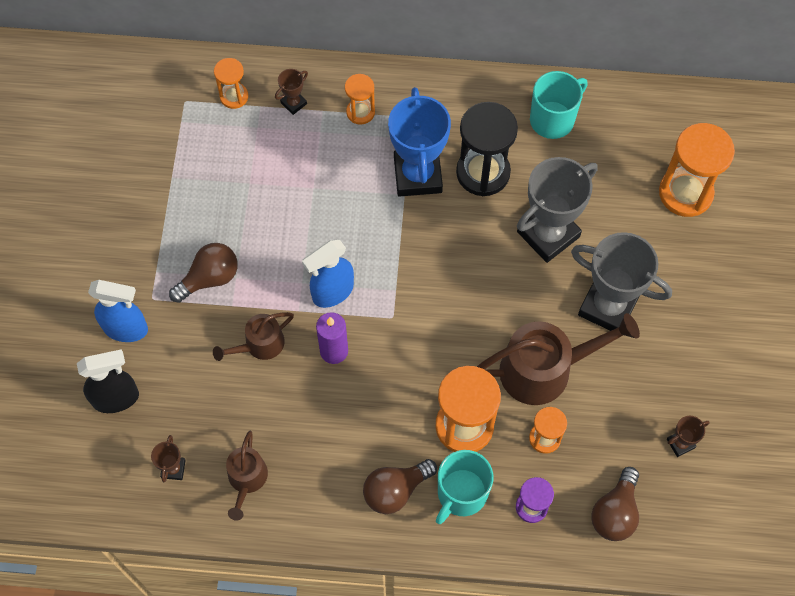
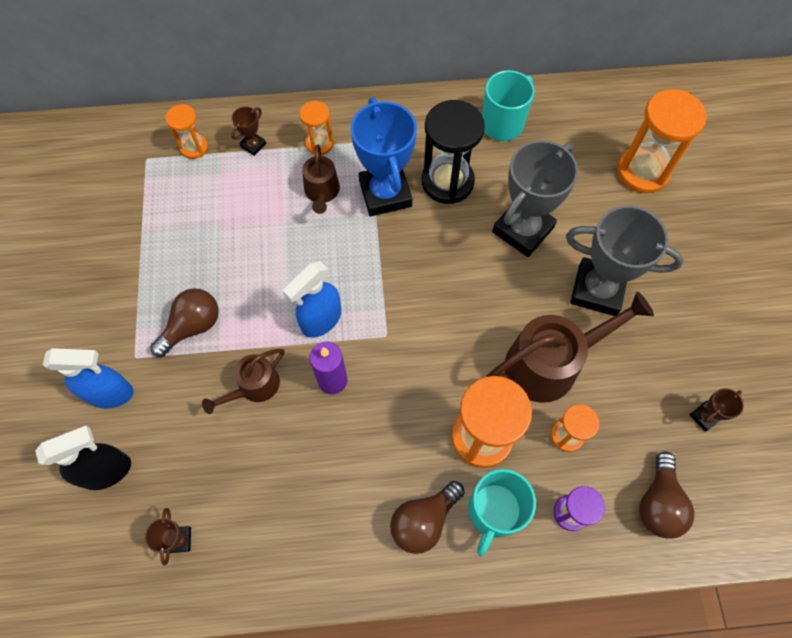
camera: 10 degrees left, 0 degrees up
brown watering can [226,431,268,521] -> brown watering can moved to [302,145,340,214]

